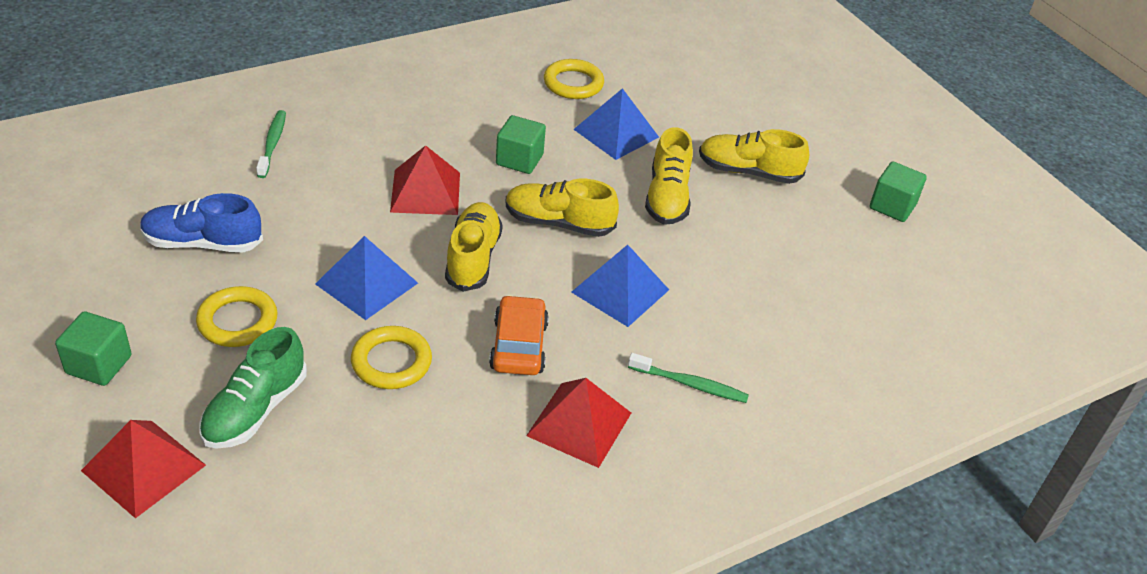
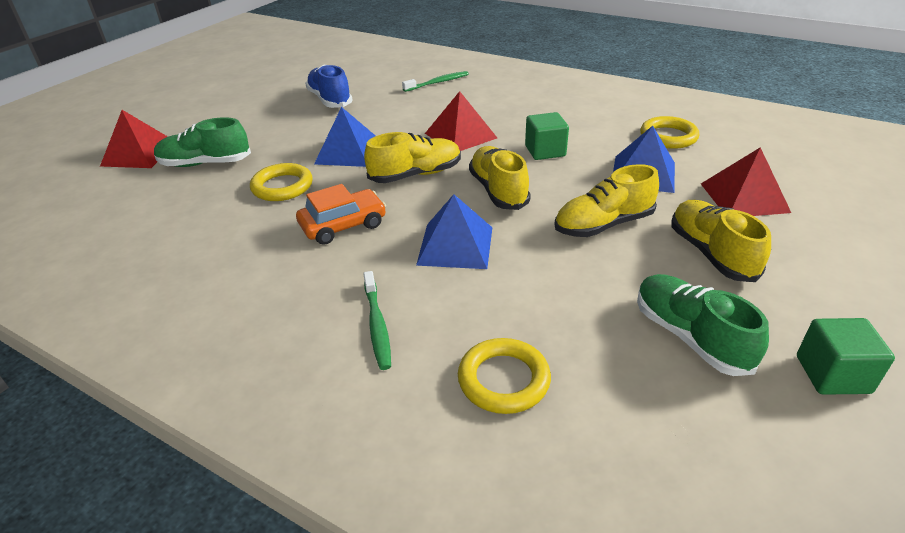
camera: 65 degrees right, 5 degrees down
green cube [55,311,132,386] -> none
yellow ring [196,286,278,347] -> yellow ring moved to [458,338,551,414]
red pyramid [526,378,631,468] -> red pyramid moved to [701,147,791,216]
none -> green shoe [637,274,769,376]

